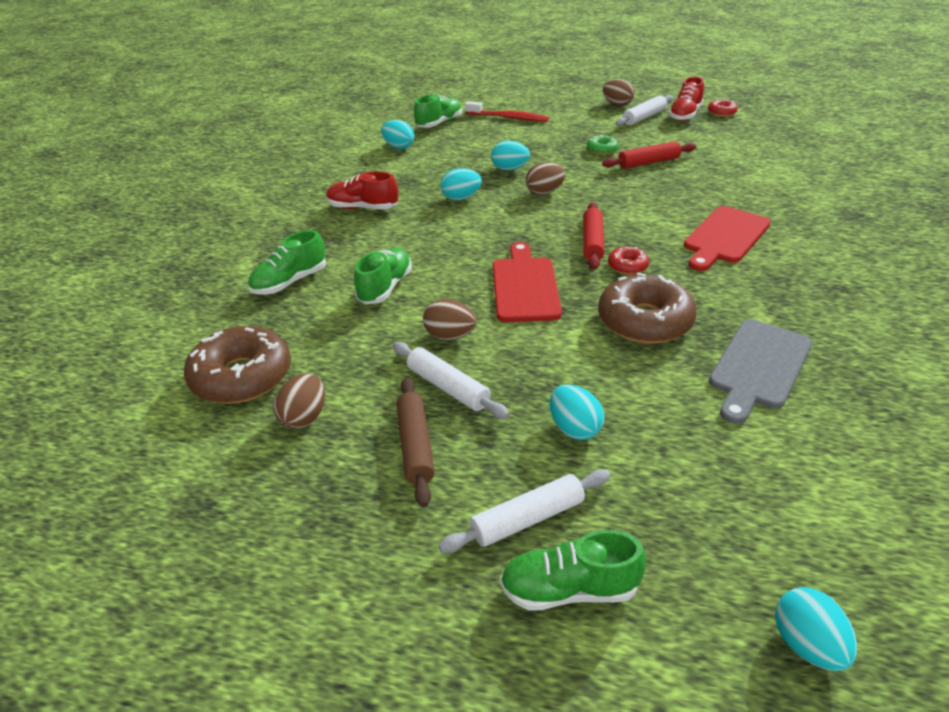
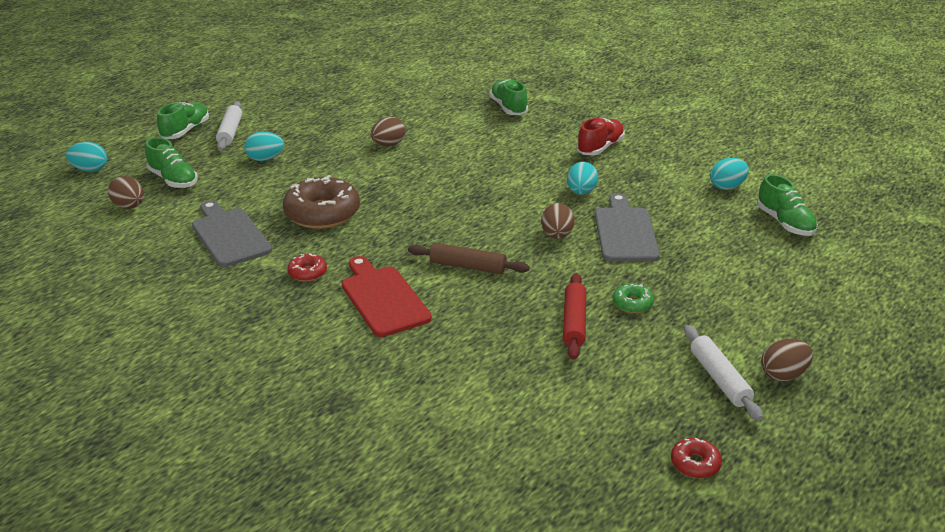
camera: 115 degrees right, 5 degrees down
brown donut [184,326,291,404] -> none
brown egg [273,373,325,429] -> brown egg moved to [108,176,144,209]
green shoe [354,248,412,304] -> green shoe moved to [145,137,198,188]
white rolling pin [393,342,509,419] -> none
brown rolling pin [397,377,435,507] -> brown rolling pin moved to [408,243,530,274]
red toothbrush [465,101,549,122] -> none
turquoise egg [491,140,530,171] -> grey cutting board [595,193,660,262]
red cutting board [493,242,562,322] -> none
red rolling pin [583,202,605,270] -> none
red donut [608,247,649,275] -> red donut moved to [287,253,327,282]
red shoe [668,77,704,121] -> none

